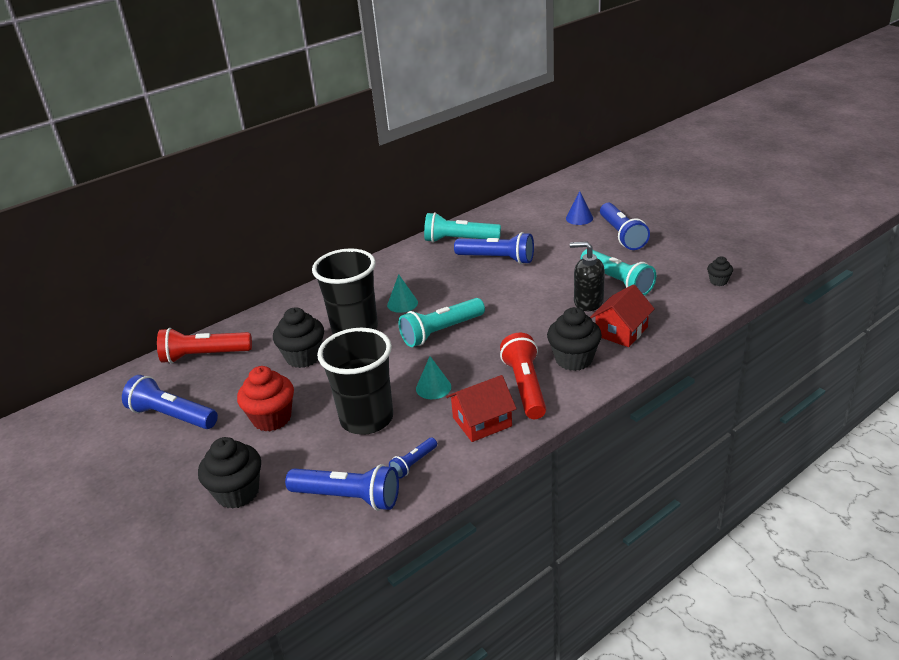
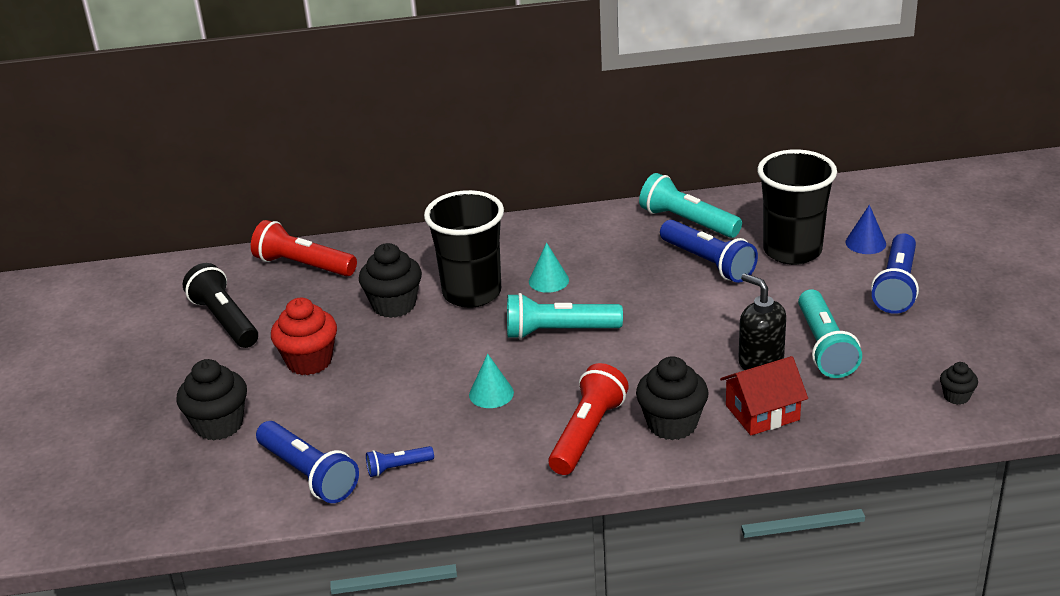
camera: 30 degrees right, 0 degrees up
blue flashlight [122,375,218,429] -> black flashlight [183,263,258,348]
black cup [317,328,393,435] -> black cup moved to [757,149,837,265]
red house [446,375,517,442] -> none

